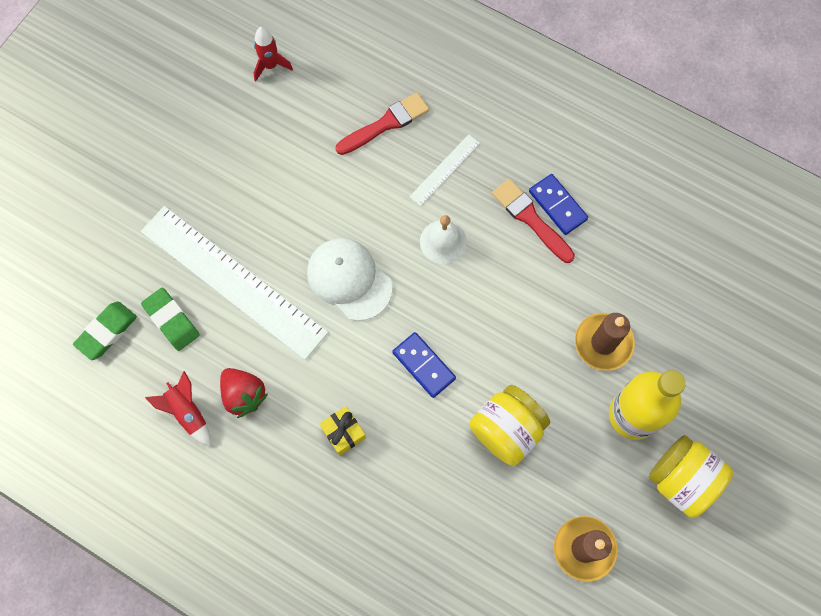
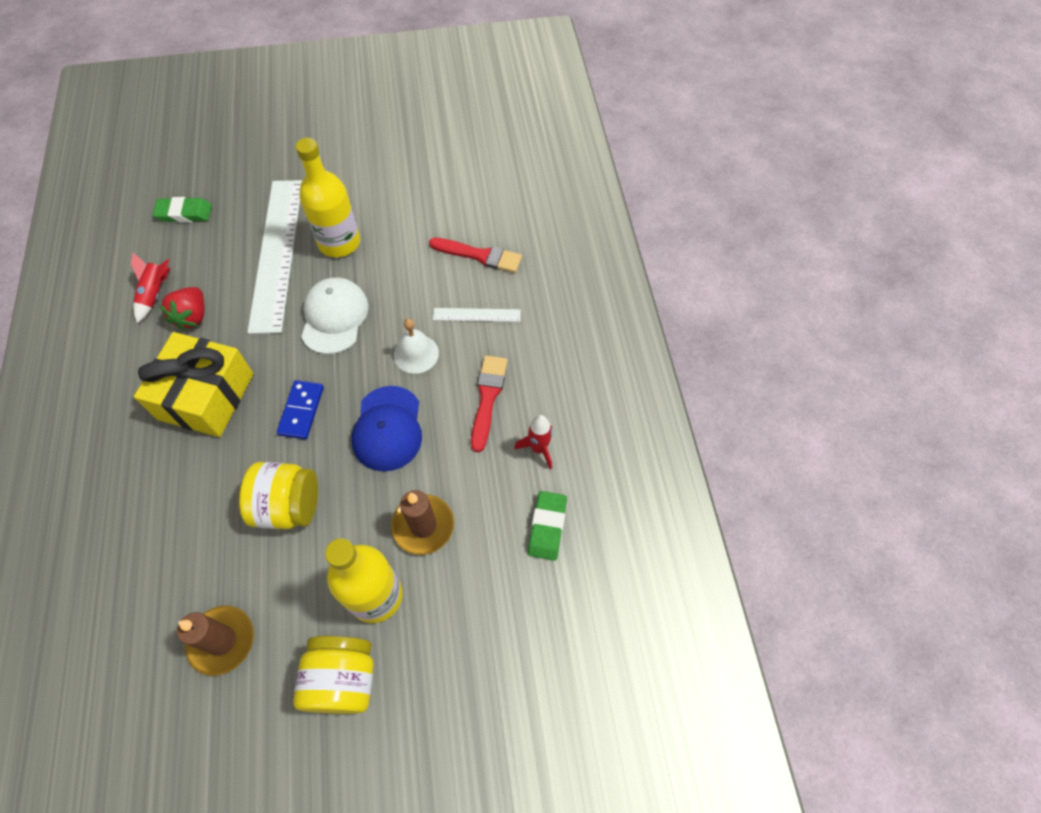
camera: 50 degrees right, 10 degrees down
green eraser [141,288,200,351] -> green eraser moved to [528,491,567,561]
red rocket [254,27,293,81] -> red rocket moved to [514,415,553,469]
yellow gift [319,406,366,456] -> yellow gift [134,332,254,437], size x2.34
blue domino [529,174,588,235] -> none
none -> yellow bottle [296,138,360,257]
none -> blue cap [351,386,422,472]

